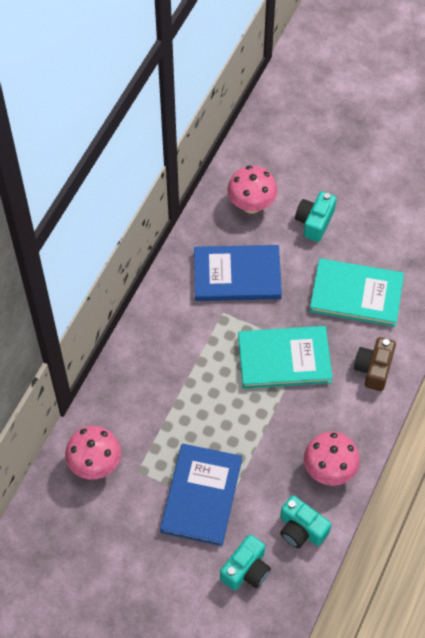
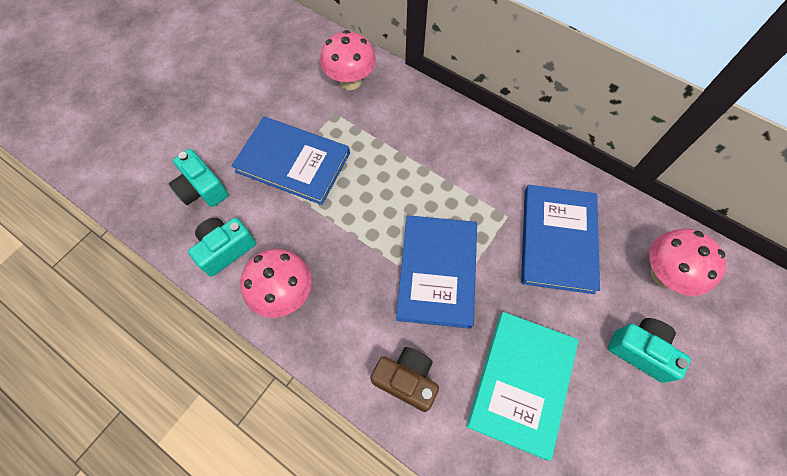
camera: 100 degrees right, 5 degrees up
turquoise book [238,326,333,389] -> blue book [396,215,477,329]

